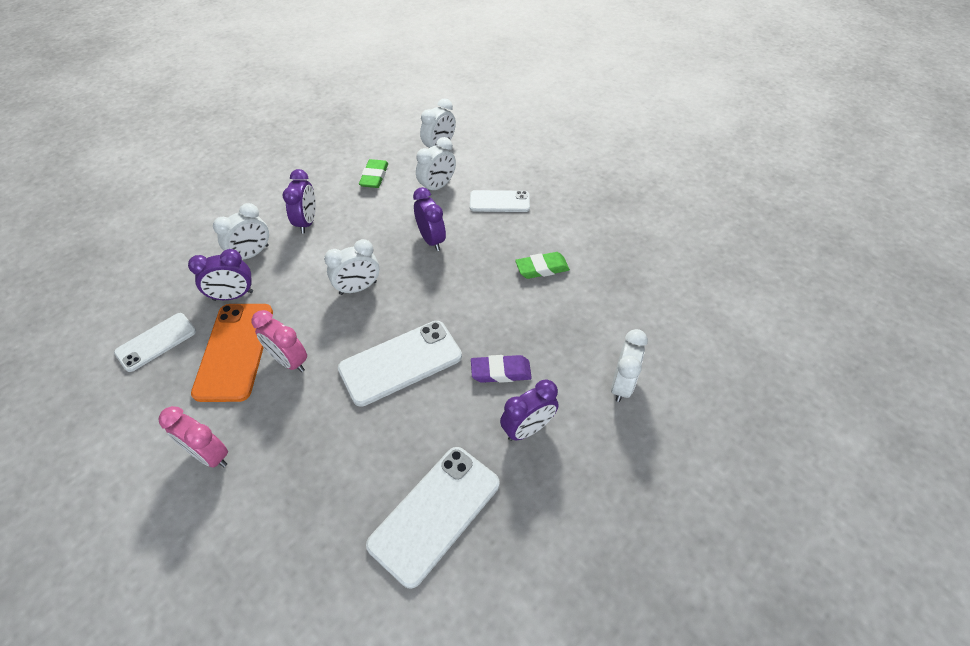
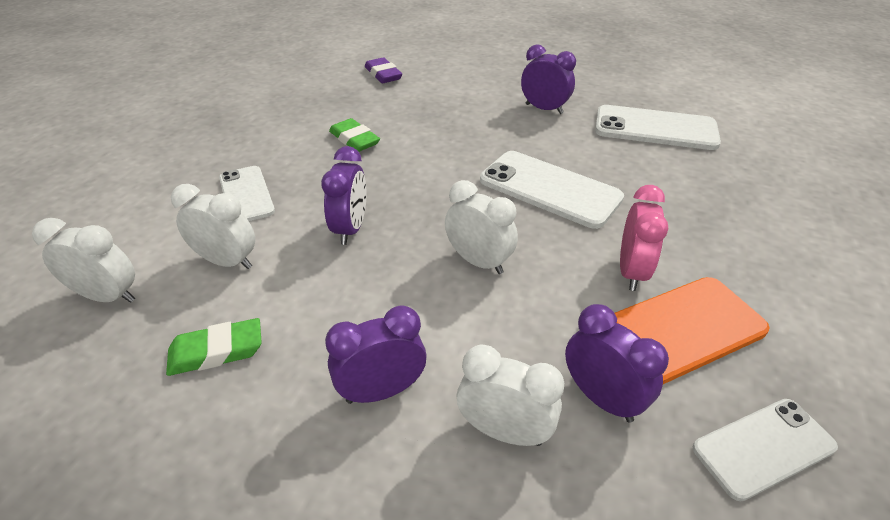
camera: 115 degrees left, 10 degrees down
white phone [114,313,196,372] -> white phone turned 45 degrees counterclockwise [693,399,838,501]
pink clock [158,406,228,468] -> none
purple clock [413,187,446,251] -> purple clock turned 150 degrees clockwise [321,146,366,245]
purple eraser [471,355,532,383] -> purple eraser moved to [365,57,402,83]
white clock [611,329,648,402] -> none

